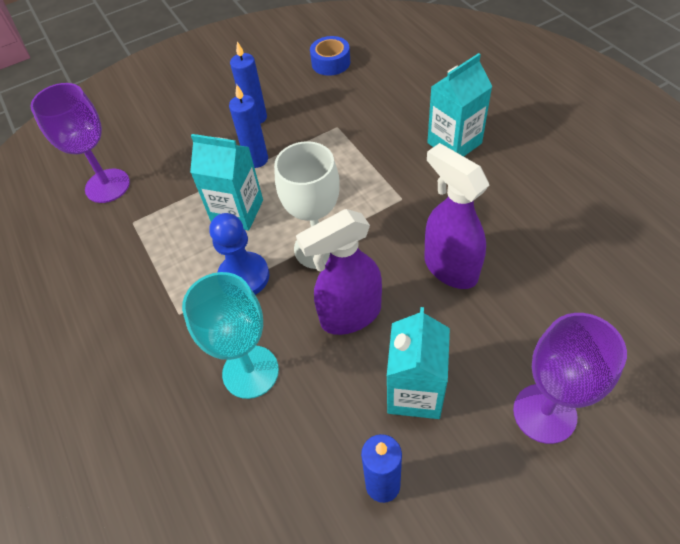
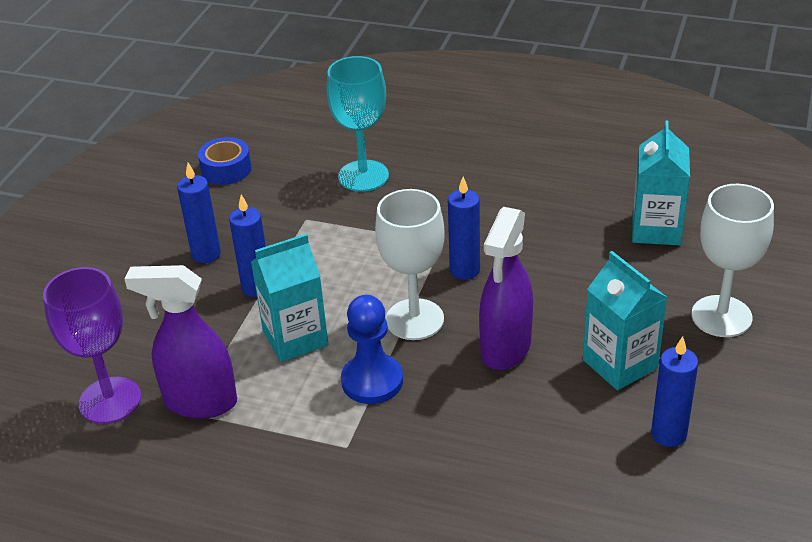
camera: 45 degrees left, 15 degrees down
turquoise goblet [182,272,279,399] -> turquoise goblet moved to [326,56,389,192]
purple spray bottle [424,143,489,289] -> purple spray bottle moved to [125,265,237,419]
turquoise carton [427,53,492,156] -> turquoise carton moved to [632,121,690,246]
purple goblet [513,313,627,444] -> white goblet [691,184,774,337]
none -> blue candle [448,176,480,280]

